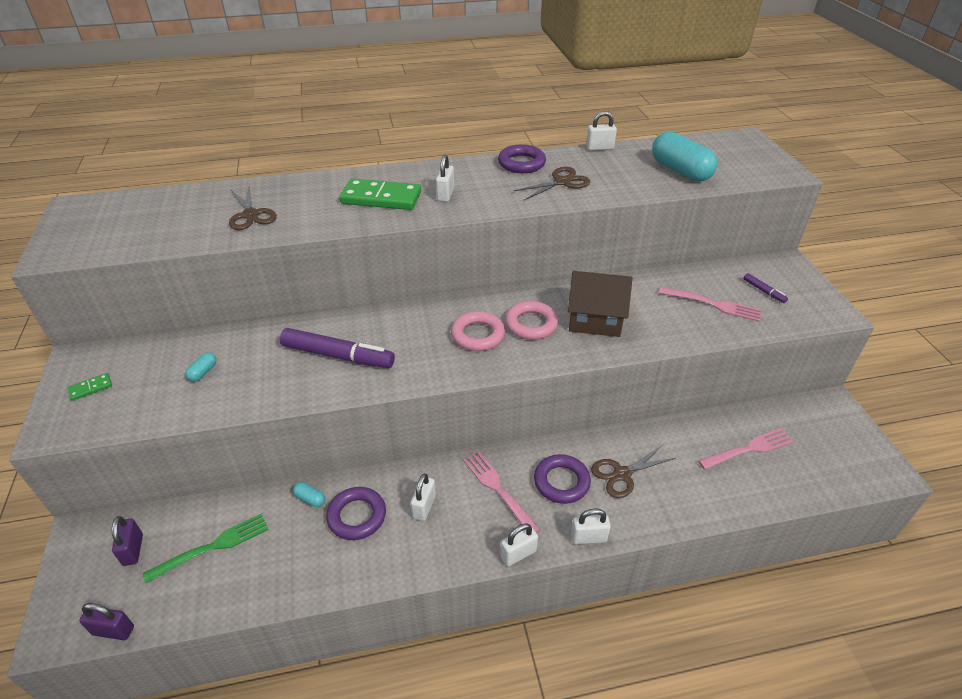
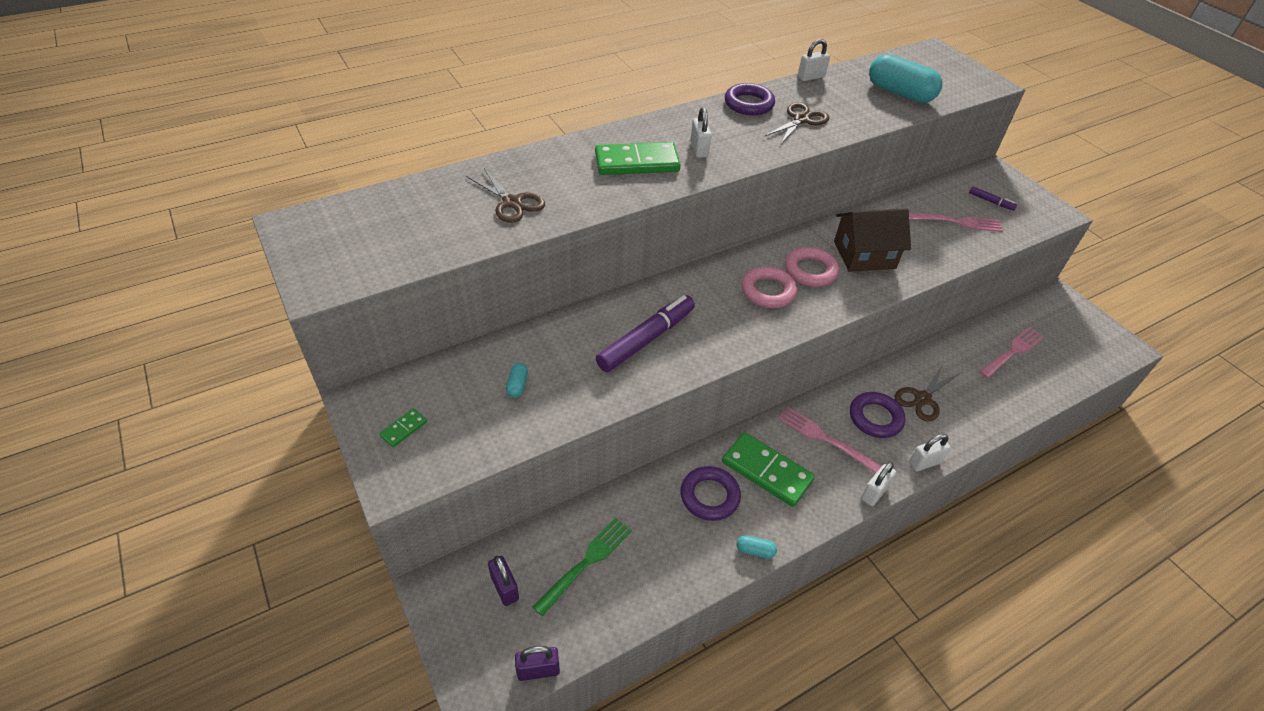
camera: 20 degrees left, 5 degrees up
purple marker [280,328,395,368] -> purple marker turned 45 degrees counterclockwise [596,295,695,372]
turquoise capsule [293,482,325,507] -> turquoise capsule moved to [737,535,777,559]
white padlock [411,473,436,521] -> green domino [722,432,815,507]

